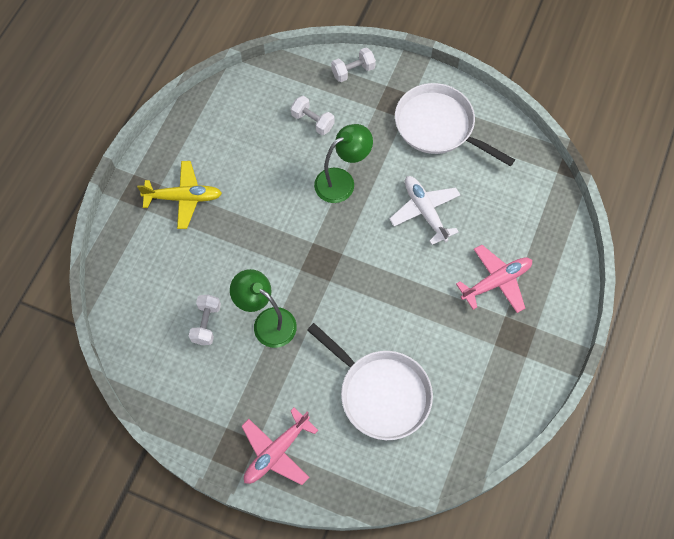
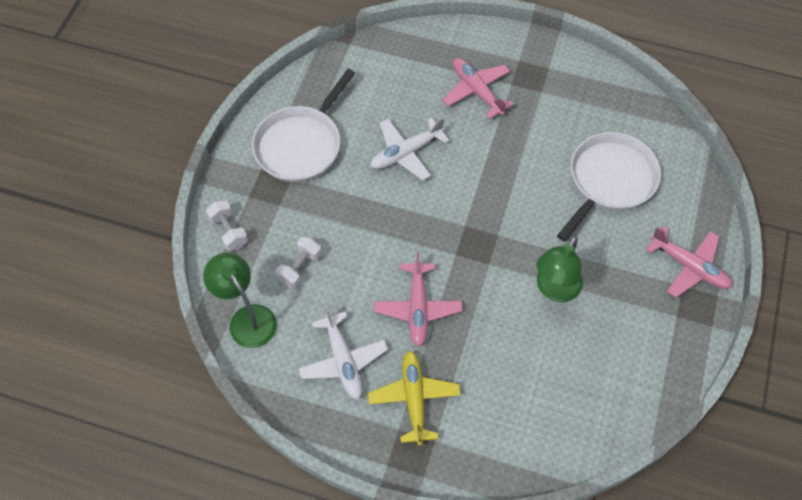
camera: 95 degrees left, 5 degrees down
white dumbbell [189,295,221,345] -> none
green lamp [314,124,373,203] -> green lamp moved to [203,253,277,348]
none -> white plane [298,306,388,400]
none -> pink plane [374,252,462,347]

